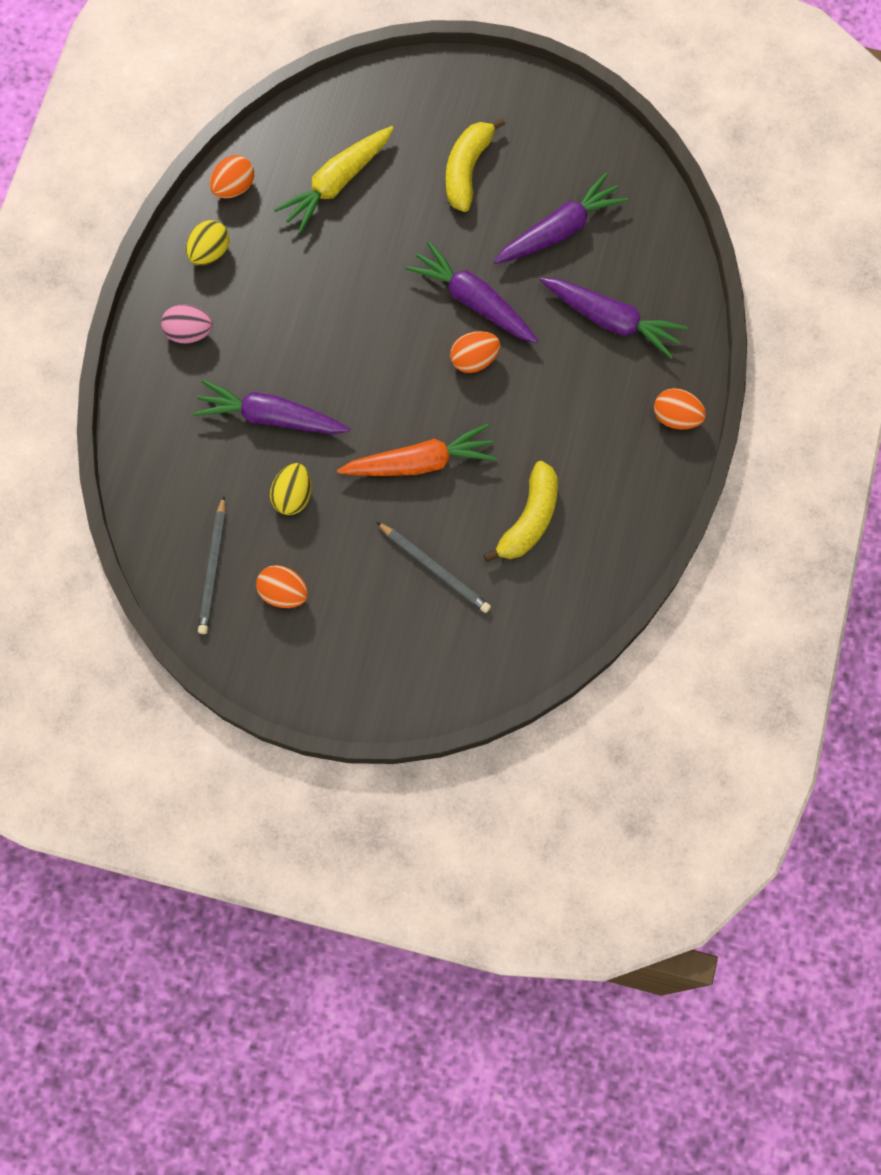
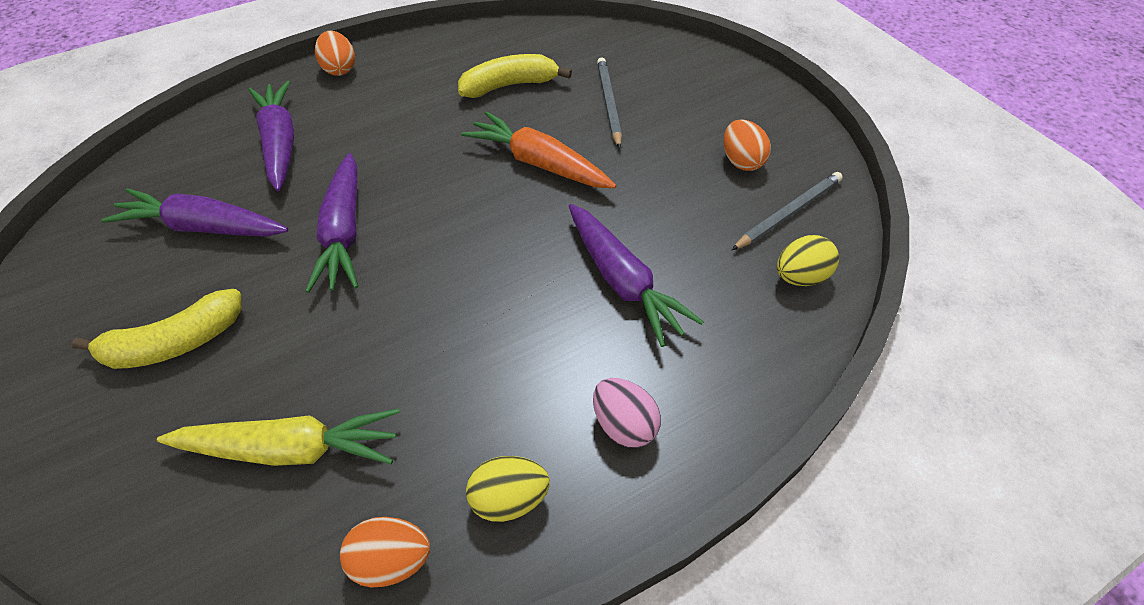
camera: 135 degrees left, 20 degrees down
yellow egg [270,463,311,515] -> yellow egg moved to [777,235,839,286]
orange egg [450,331,500,373] -> none

